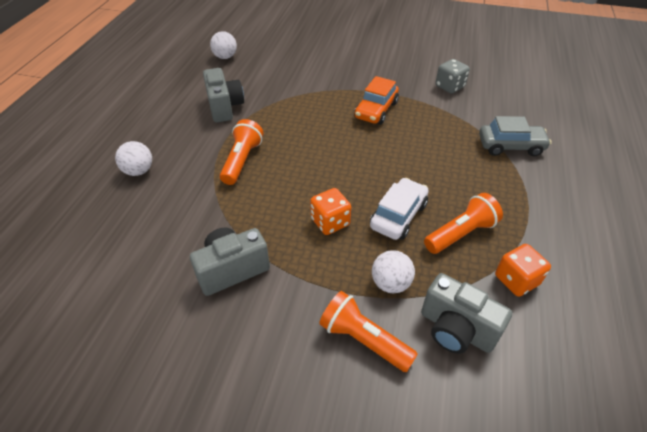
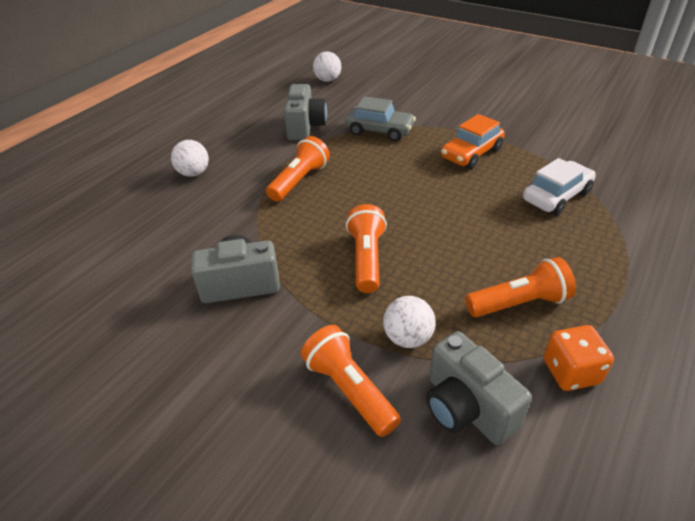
camera: 20 degrees right, 5 degrees down
orange dice [310,188,351,235] -> orange flashlight [346,204,387,293]
white car [370,178,429,240] -> white car moved to [523,158,596,215]
grey dice [435,59,470,94] -> none
grey car [479,116,551,156] -> grey car moved to [346,96,416,141]

